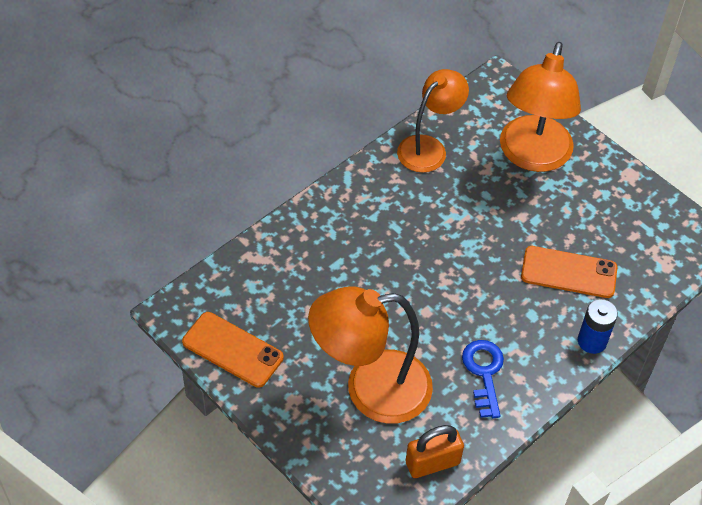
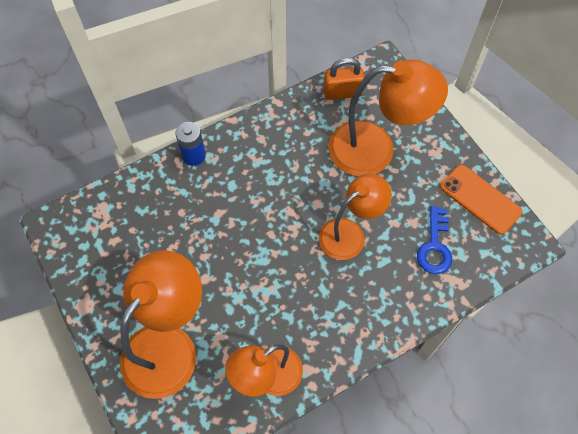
camera: 165 degrees left, 10 degrees up
blue key [462,340,504,418] -> blue key moved to [417,206,452,274]
orange phone [521,246,617,298] -> none
none -> orange lamp [319,173,392,260]

